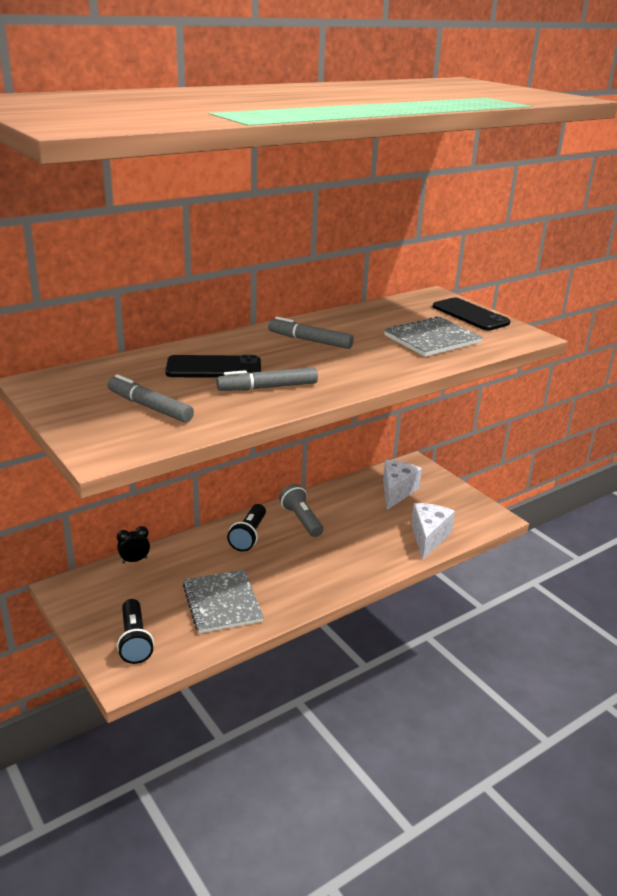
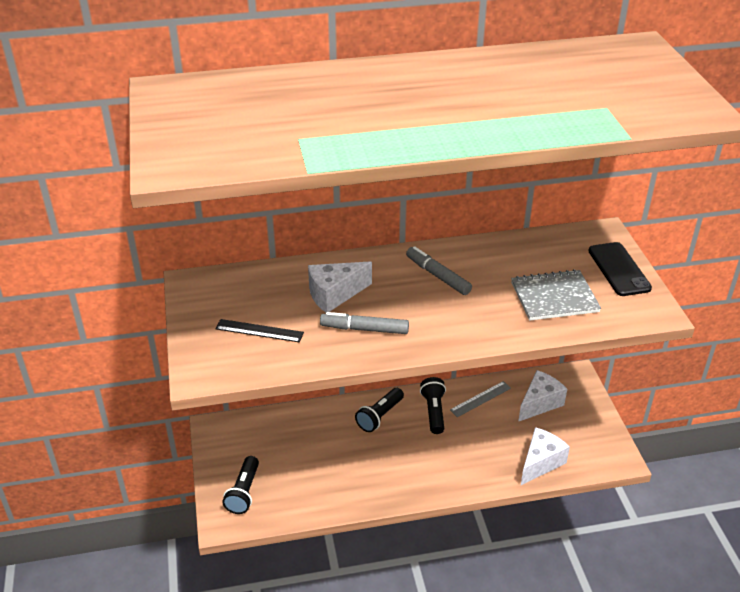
camera: 25 degrees right, 10 degrees up
grey marker [107,374,194,423] -> black ruler [216,319,304,342]
black clock [117,526,150,564] -> none
black phone [165,355,261,378] -> white cheese [308,261,372,312]
grey notebook [183,569,264,633] -> none
grey flashlight [279,484,323,537] -> black flashlight [420,377,446,434]
none -> grey ruler [450,381,511,417]

